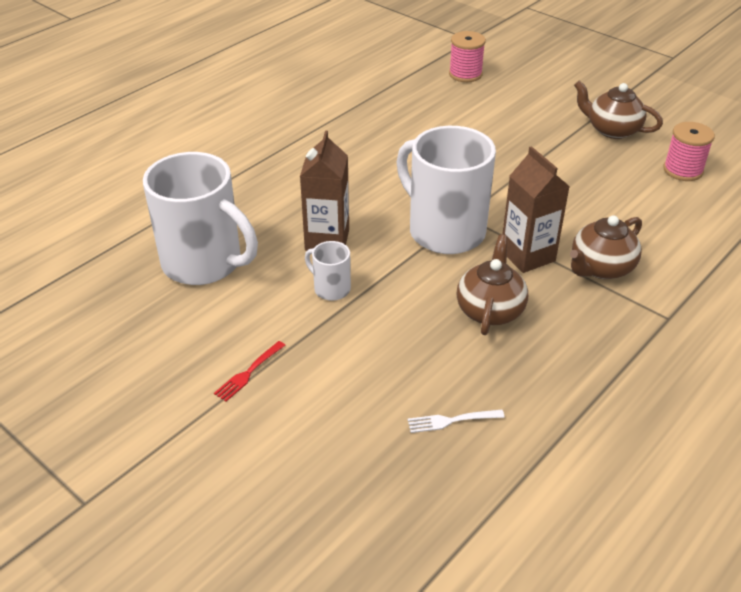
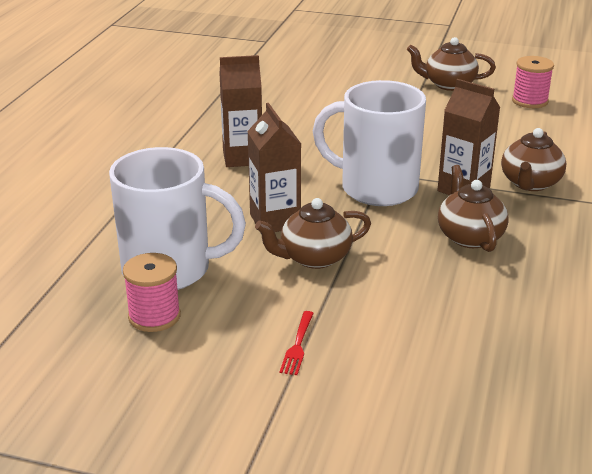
camera: 25 degrees left, 10 degrees down
white mug [305,241,351,301] -> brown teapot [255,198,371,269]
white fork [408,409,505,433] -> none
pink spool [449,31,486,82] -> pink spool moved to [123,253,181,332]
none -> brown carton [219,55,262,167]

